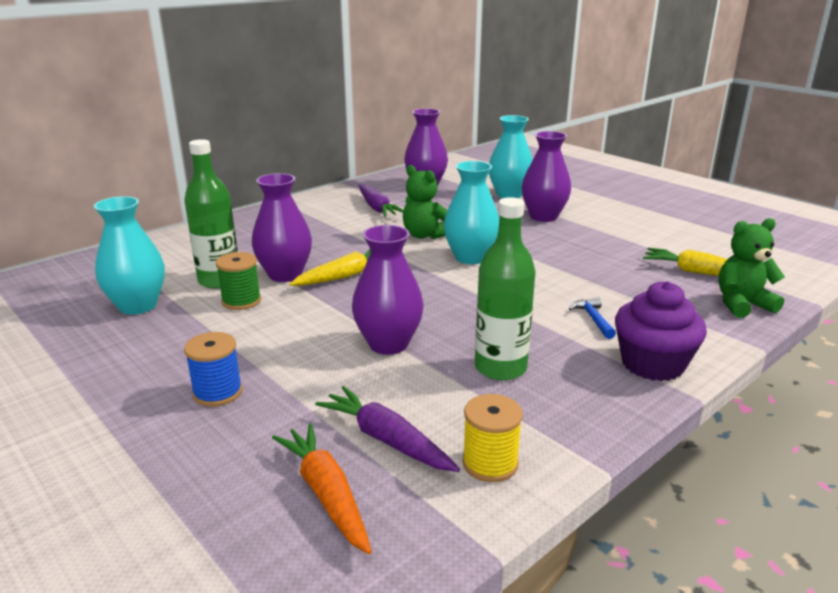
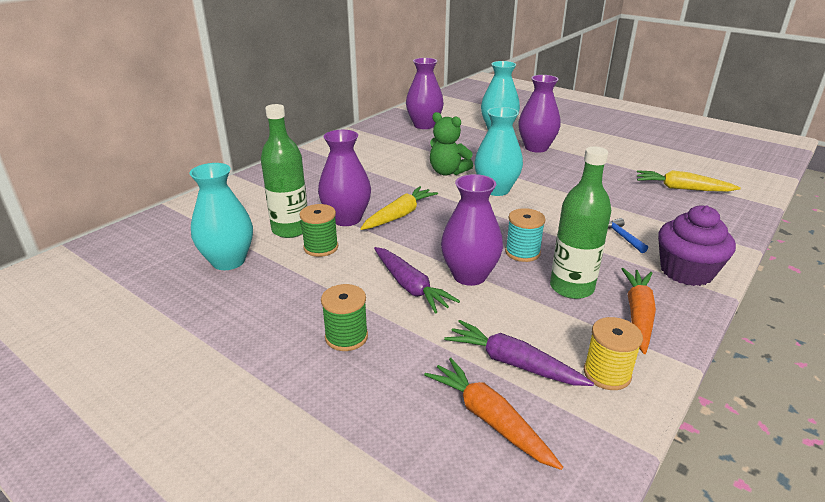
camera: 10 degrees left, 5 degrees up
blue spool [184,332,243,407] -> green spool [321,284,368,351]
purple carrot [358,184,403,217] -> purple carrot moved to [374,247,460,314]
green teddy bear [718,218,785,318] -> none
none -> turquoise spool [505,208,545,262]
none -> orange carrot [622,268,656,354]

